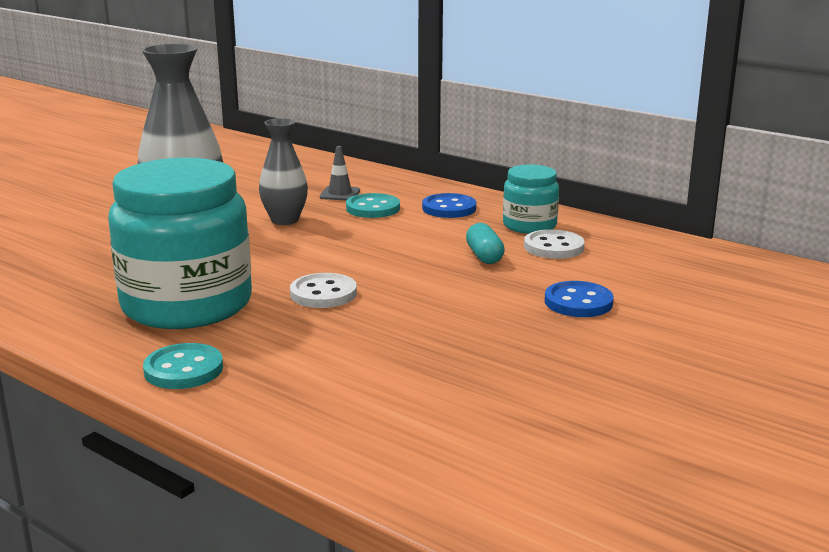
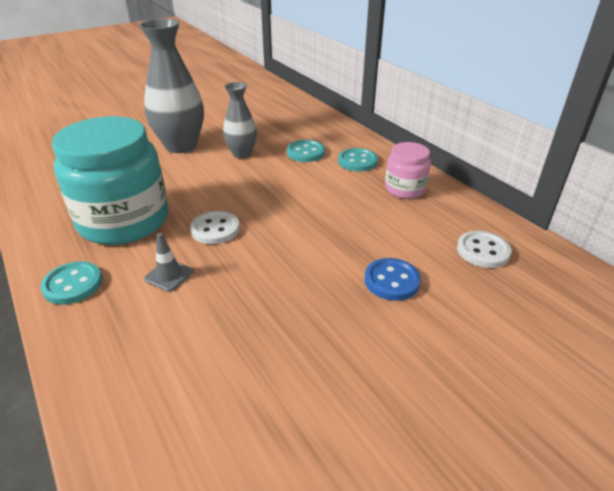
camera: 20 degrees right, 15 degrees up
grey traffic cone [320,146,360,201] -> grey traffic cone moved to [144,233,193,292]
blue button [422,193,476,218] -> turquoise button [338,148,378,171]
turquoise capsule [466,223,505,264] -> none
turquoise jar [503,164,559,234] -> pink jar [385,142,431,199]
white button [524,229,585,259] -> white button moved to [457,231,512,268]

